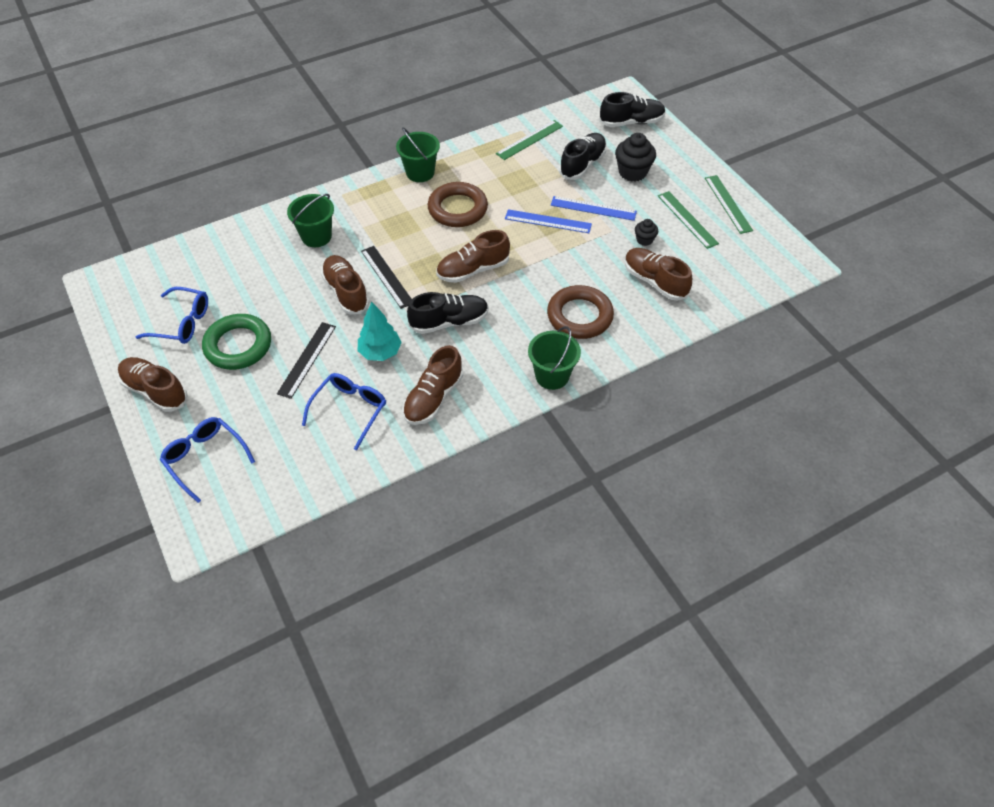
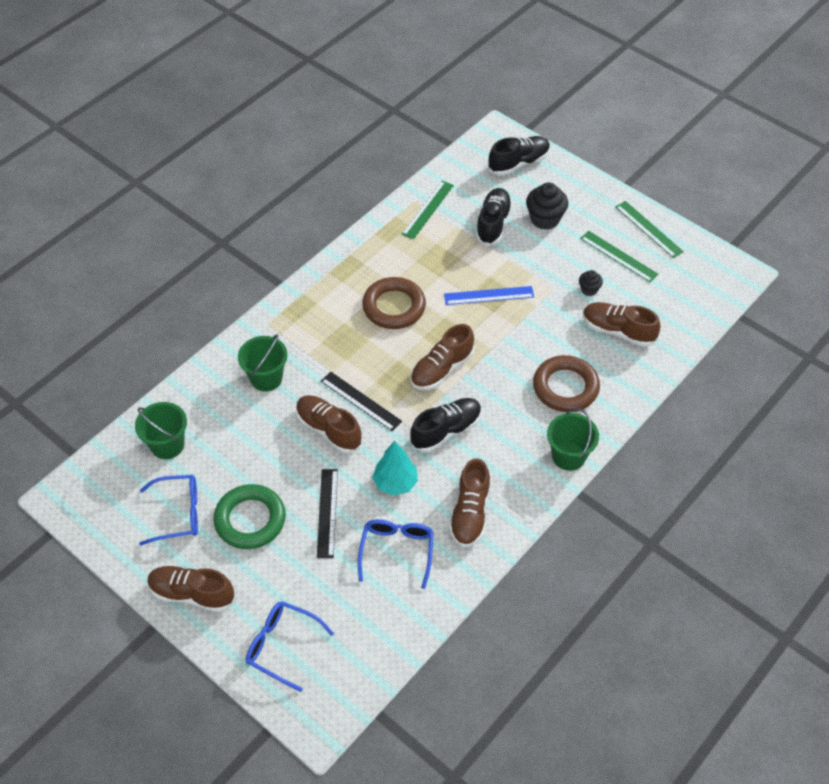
camera: 20 degrees left, 0 degrees up
green bucket [396,127,440,182] -> green bucket moved to [135,402,187,459]
blue ruler [551,196,637,221] -> none

